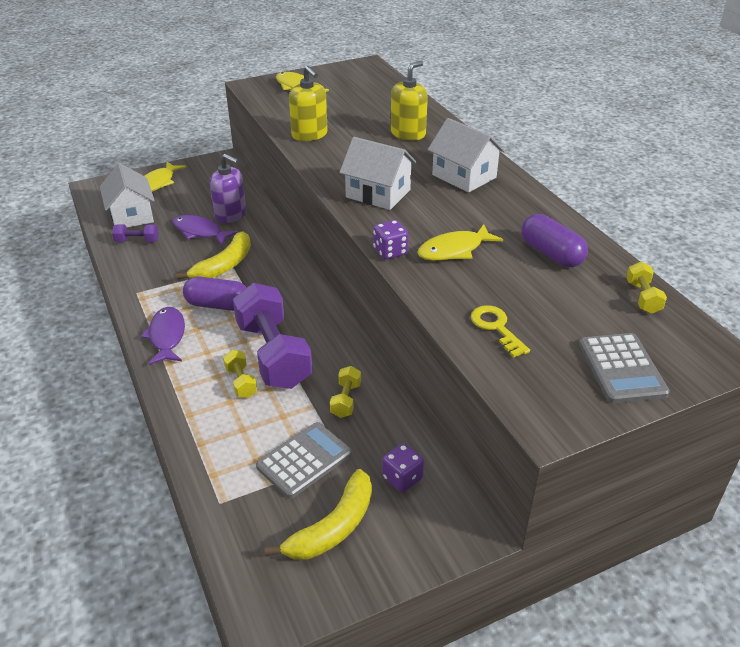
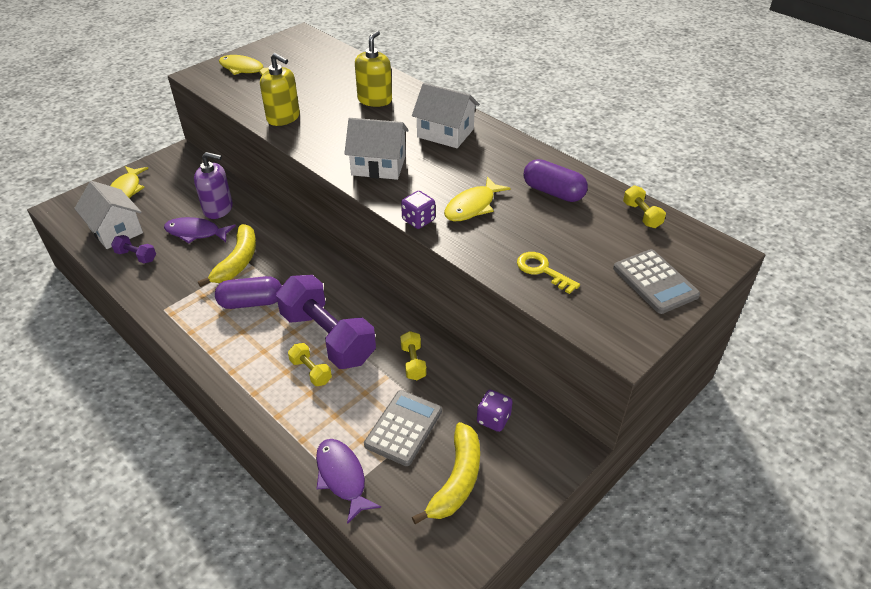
camera: 20 degrees left, 5 degrees up
purple dumbbell [112,224,159,242] -> purple dumbbell turned 45 degrees clockwise [111,235,156,263]
purple fish [141,307,185,365] -> purple fish moved to [316,439,381,524]

